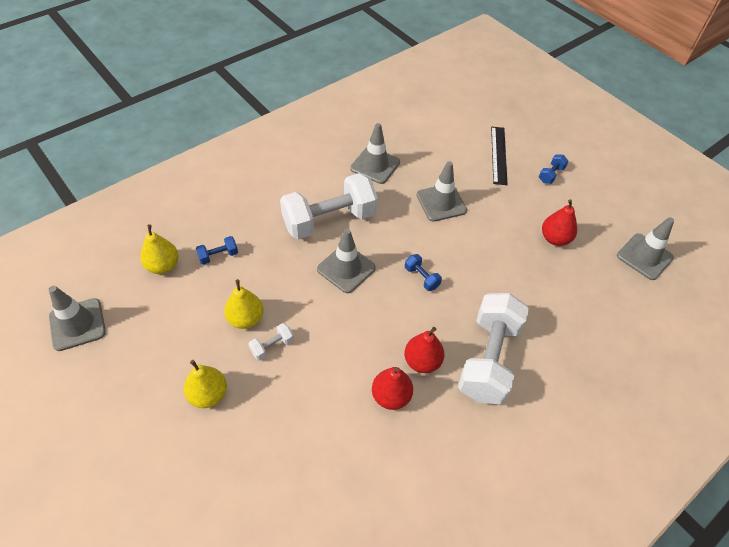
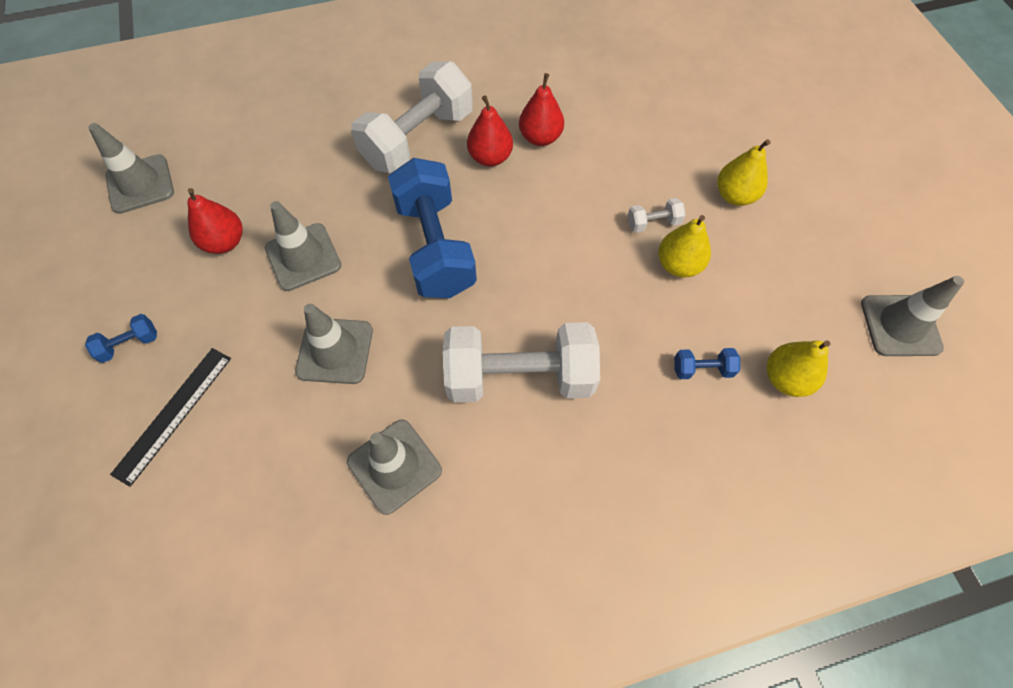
camera: 155 degrees left, 10 degrees up
grey traffic cone [317,229,376,293] -> grey traffic cone moved to [265,201,342,291]
blue dumbbell [405,254,442,291] -> blue dumbbell [388,158,477,298], size x2.45

